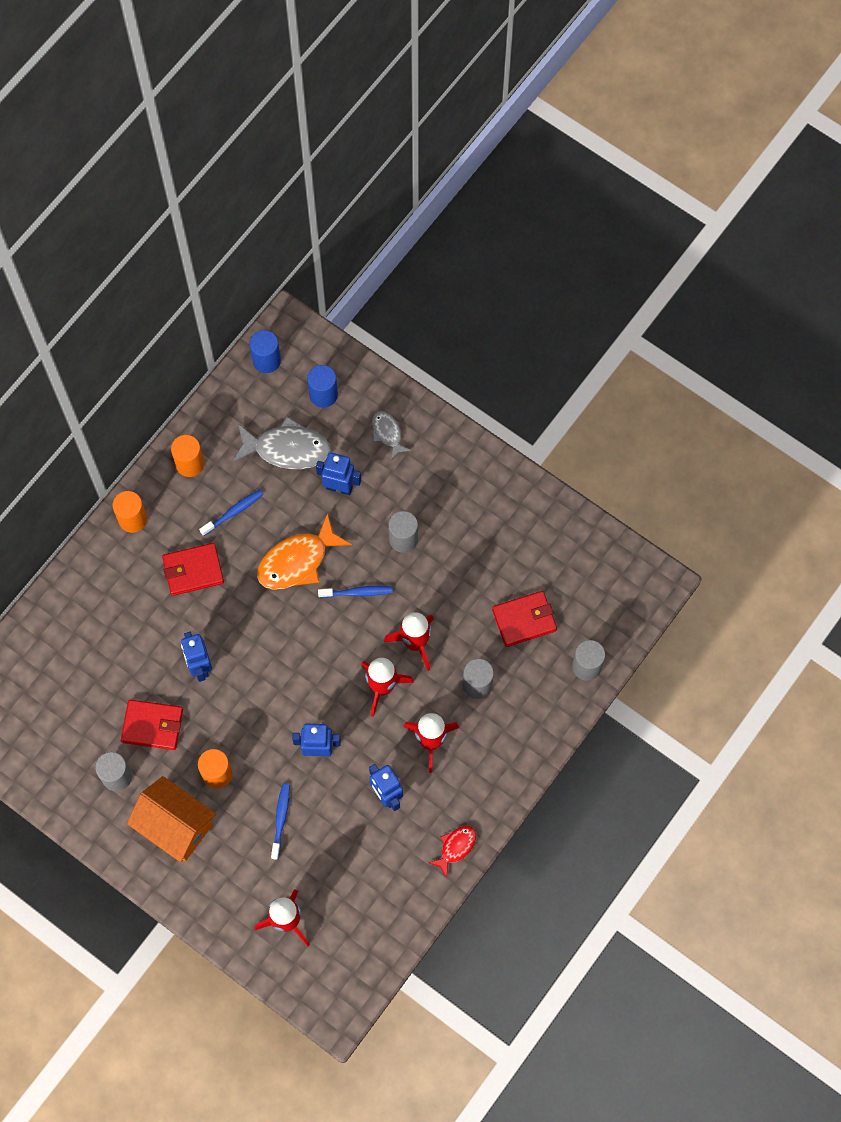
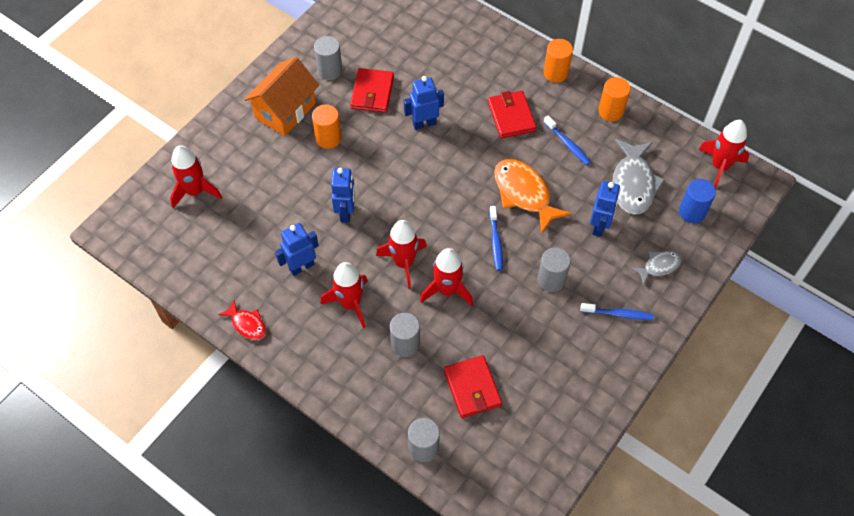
camera: 90 degrees right, 10 degrees down
blue cylinder [249,330,281,373] -> red rocket [698,120,749,189]
blue toothbrush [271,783,290,860] -> blue toothbrush moved to [580,303,654,320]

